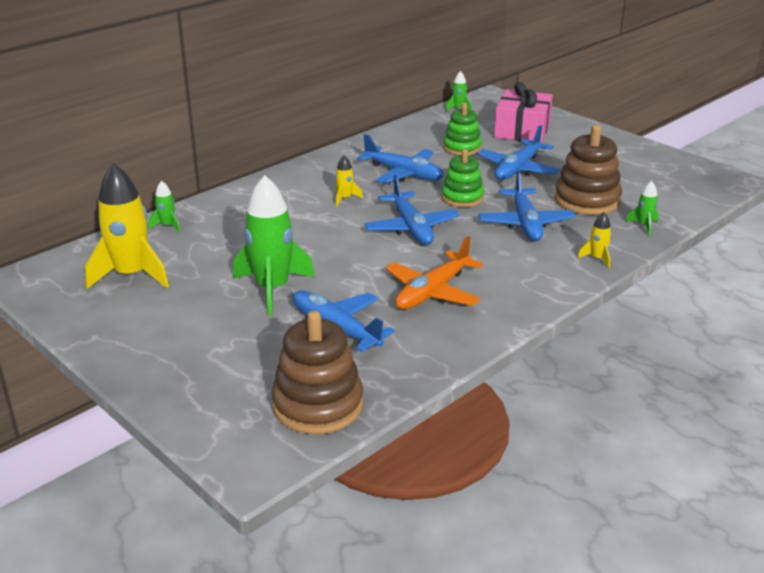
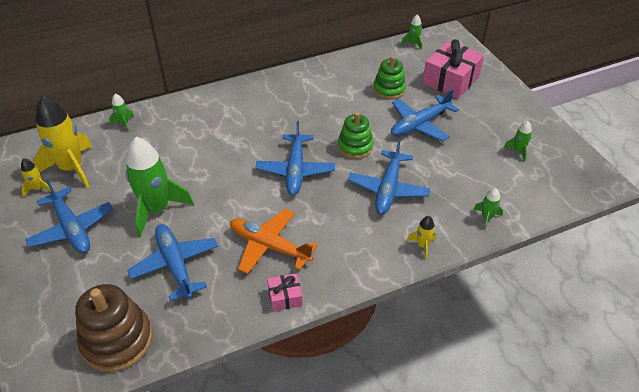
camera: 20 degrees right, 15 degrees up
yellow rocket [335,155,363,206] -> yellow rocket moved to [21,158,51,197]
blue plane [357,134,444,184] -> blue plane moved to [25,179,113,253]
orange plane [386,236,483,309] -> orange plane turned 60 degrees clockwise [230,209,318,274]
brown stacking toy [555,125,622,215] -> none
none -> pink gift [267,273,303,311]
none -> green rocket [503,121,532,161]

